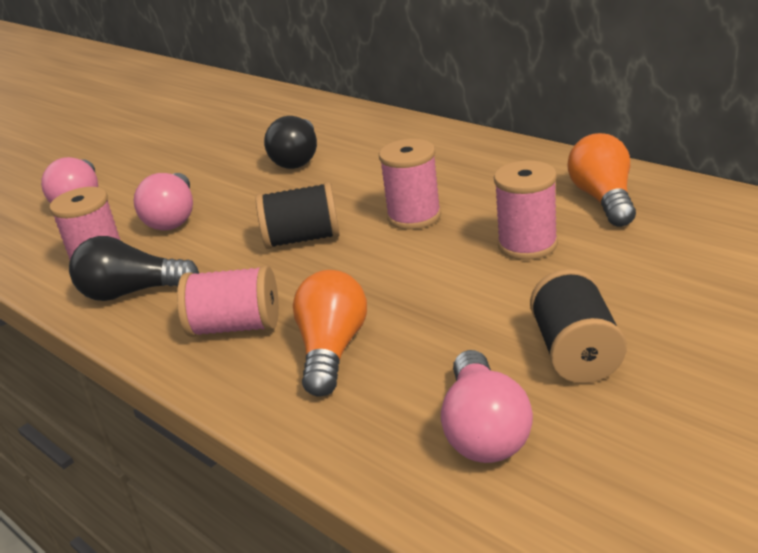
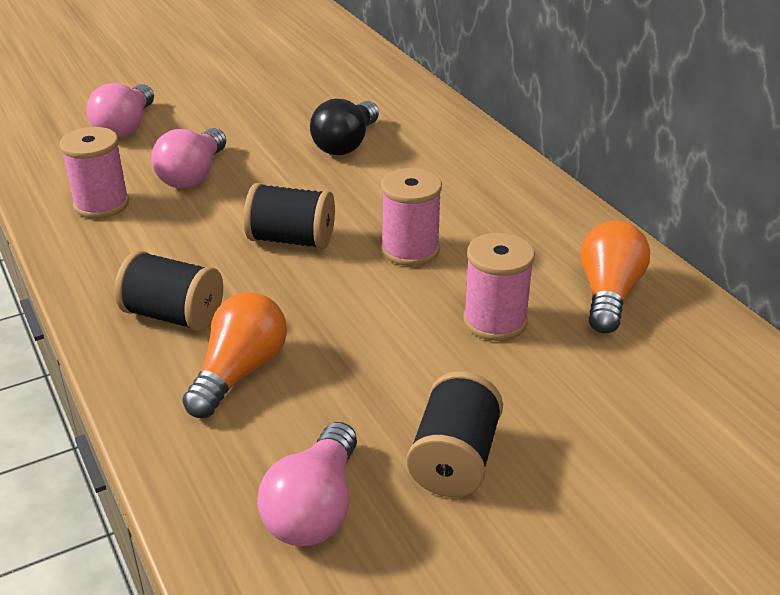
camera: 15 degrees right, 5 degrees up
black light bulb [69,236,199,301] -> none
pink spool [177,265,279,337] -> black spool [114,250,223,332]

